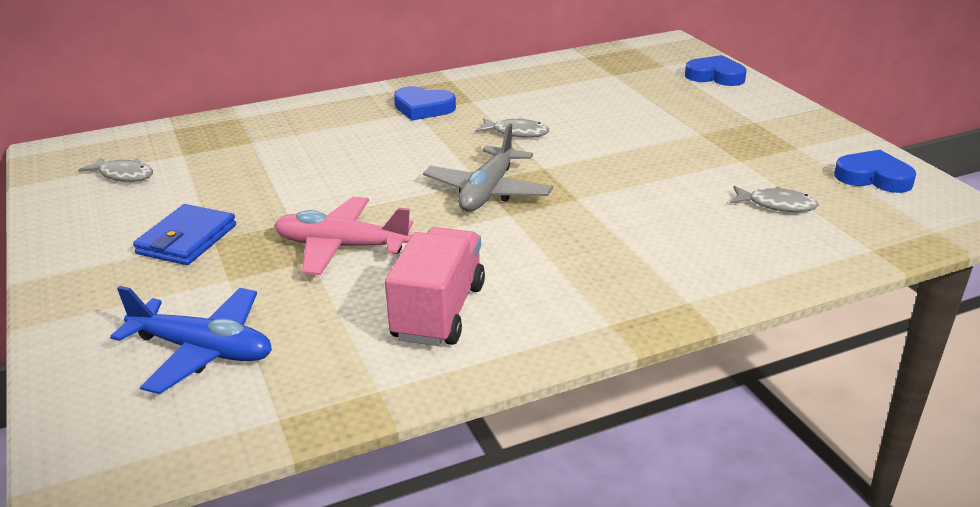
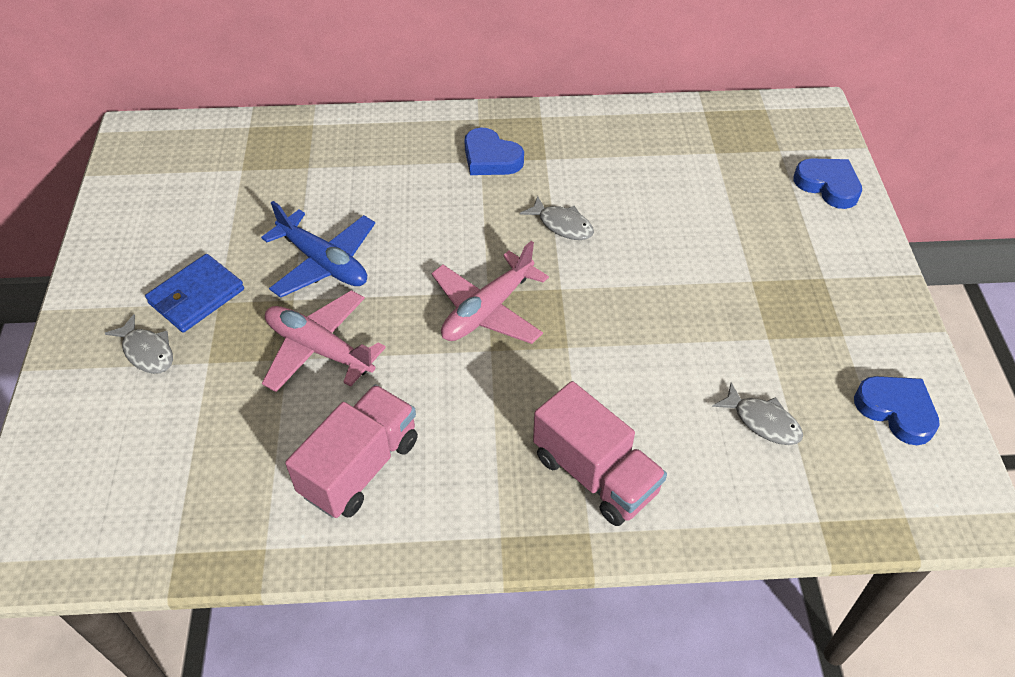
camera: 20 degrees right, 20 degrees up
grey fish [78,156,153,182] -> grey fish moved to [104,314,173,374]
blue plane [110,286,272,394] -> blue plane moved to [261,201,375,298]
grey plane [423,123,553,211] -> pink plane [431,241,549,344]
none -> pink truck [533,381,667,526]

